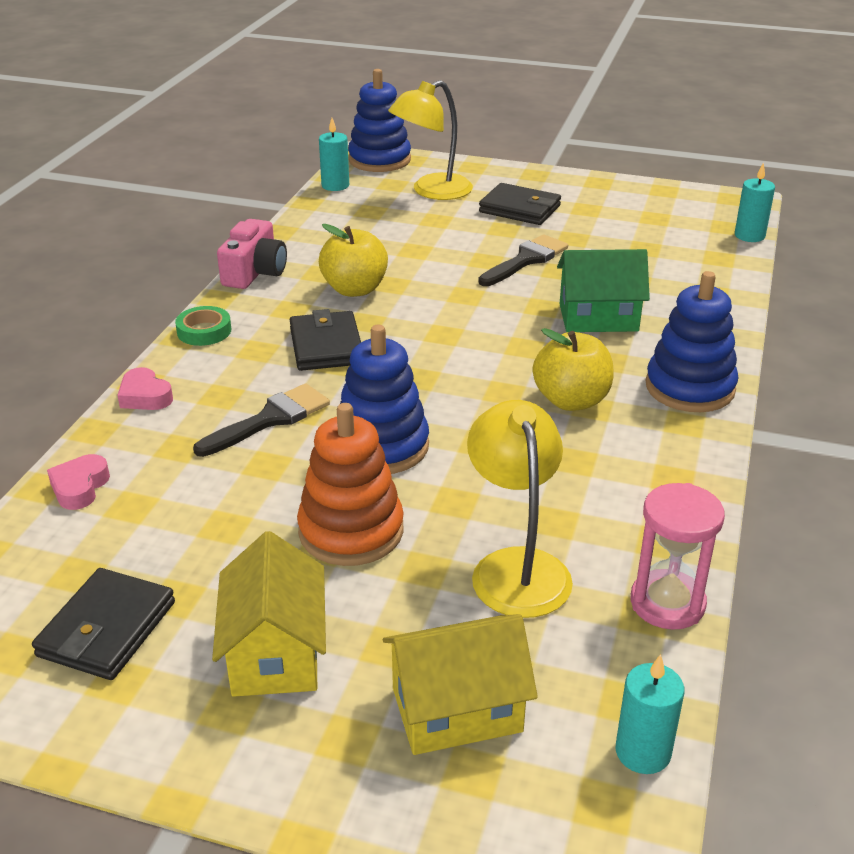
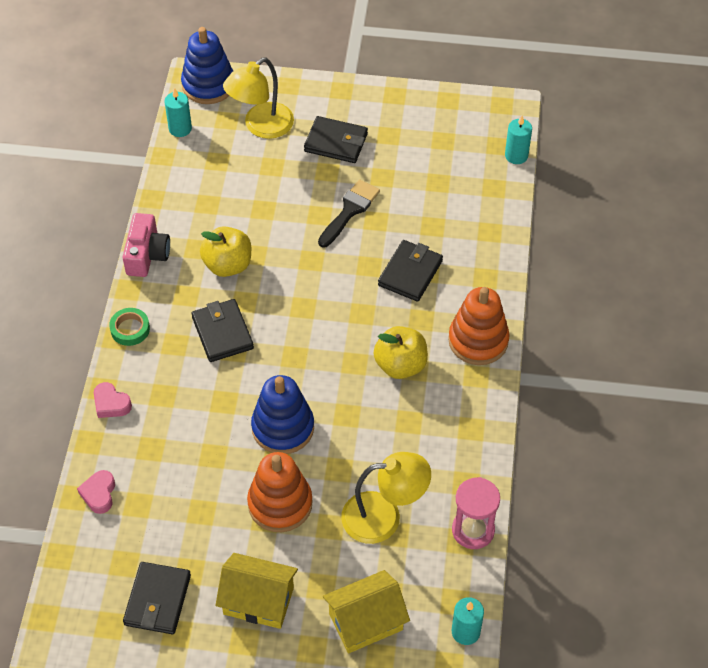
camera: 10 degrees left, 20 degrees up
black brush [193,383,330,457] -> none
yellow house [212,531,326,697] -> yellow house turned 60 degrees counterclockwise [215,553,298,629]
yellow lamp [467,400,573,618] -> yellow lamp turned 105 degrees clockwise [341,452,431,544]
green house [557,249,650,332] -> black wallet [378,240,443,302]
blue stacking toy [646,271,738,412] -> orange stacking toy [448,287,510,365]

